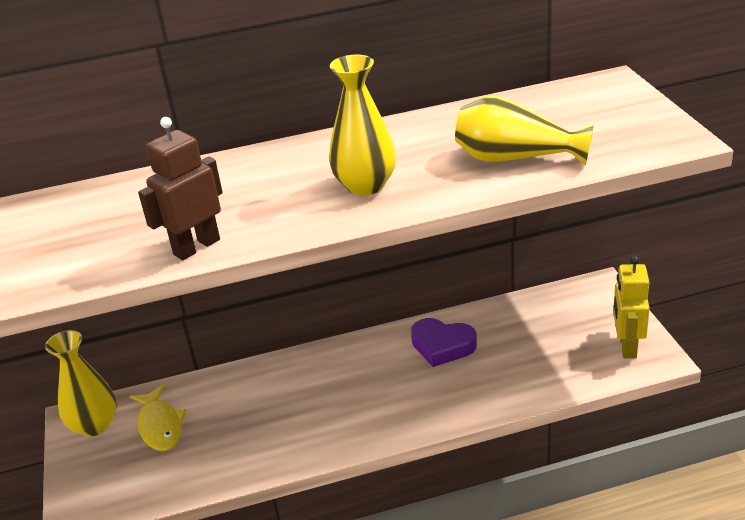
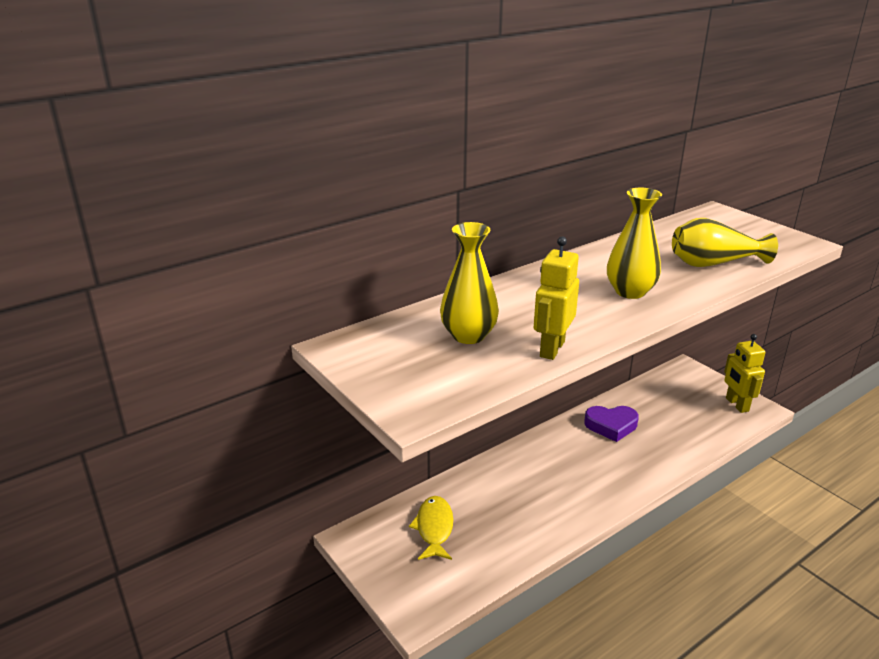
camera: 25 degrees left, 5 degrees down
yellow vase [45,330,117,437] -> yellow vase moved to [440,222,499,344]
yellow fish [130,384,186,451] -> yellow fish turned 135 degrees counterclockwise [409,496,453,560]
brown robot [138,117,223,260] -> yellow robot [534,236,579,360]

